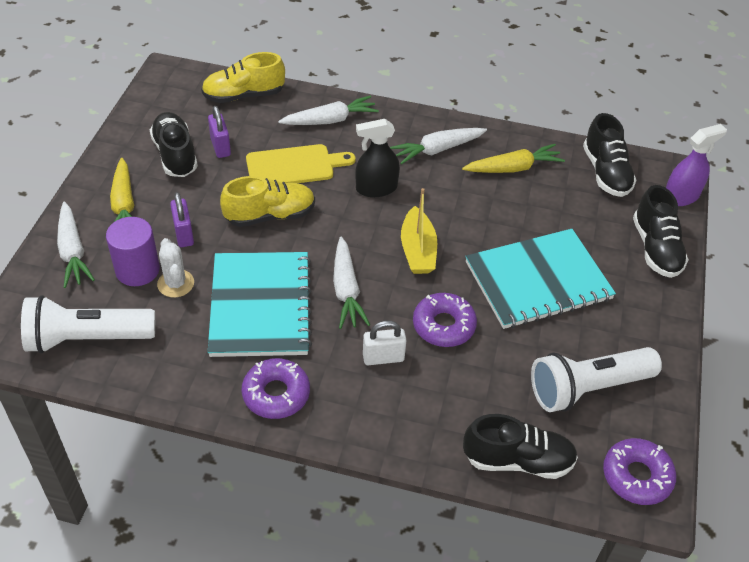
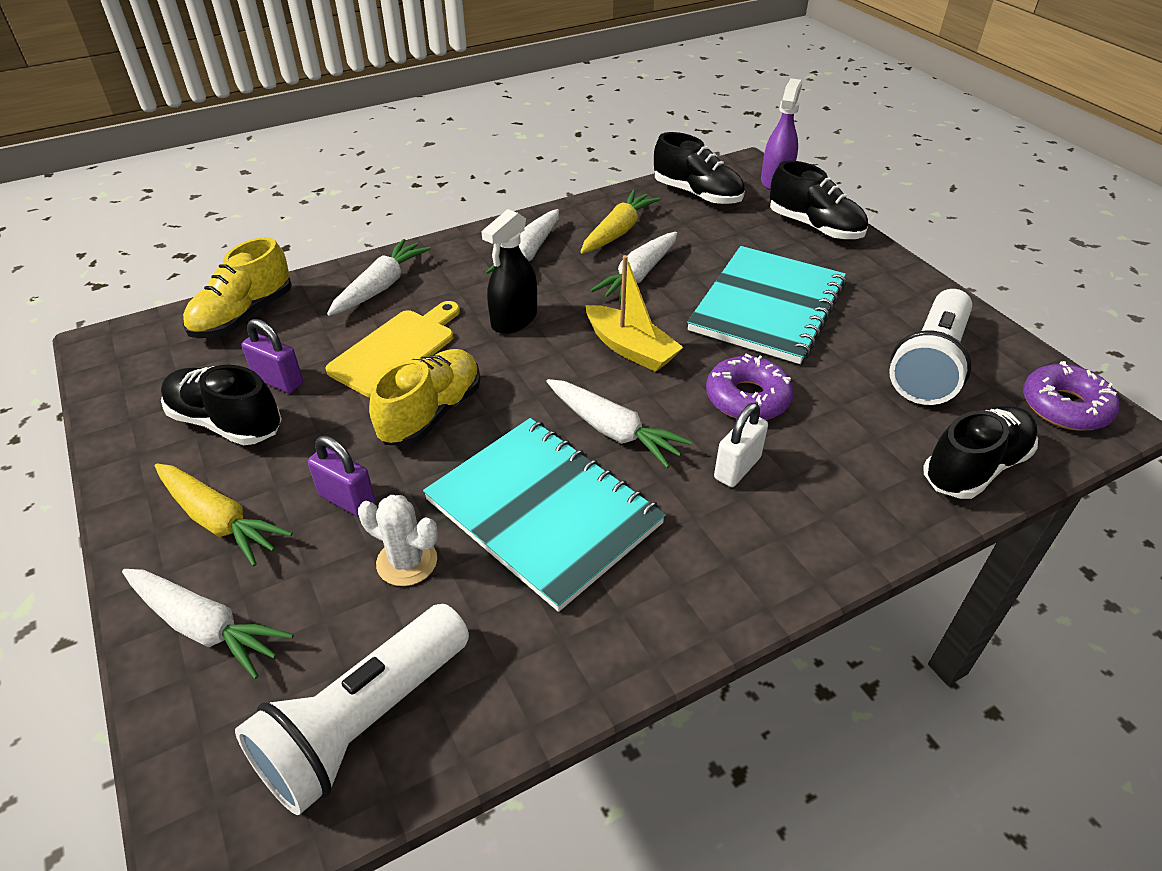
camera: 40 degrees left, 5 degrees down
purple cylinder [106,217,160,286] -> none
purple donut [242,358,310,419] -> none
none -> white carrot [590,232,677,303]

